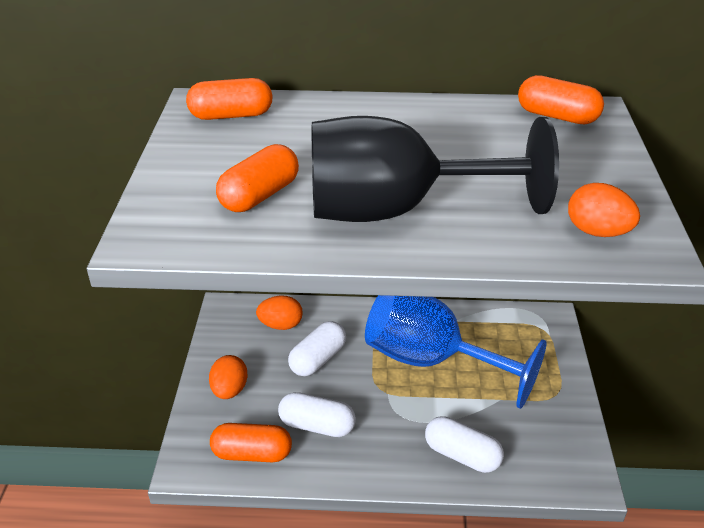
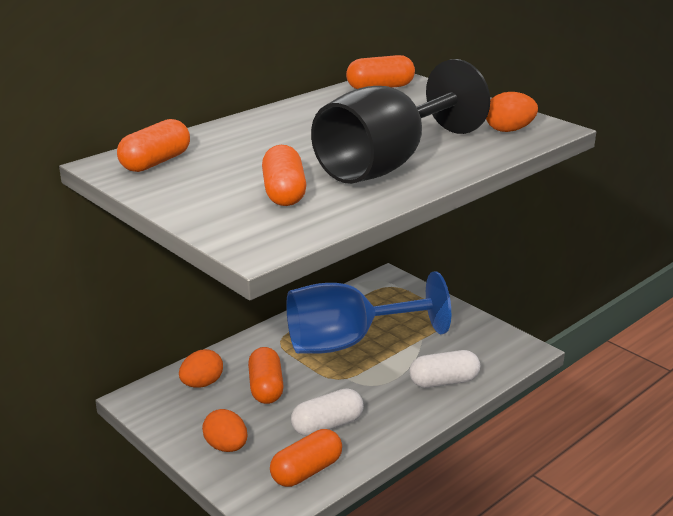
camera: 45 degrees left, 10 degrees down
white capsule [288,321,346,376] -> orange capsule [248,347,284,404]

